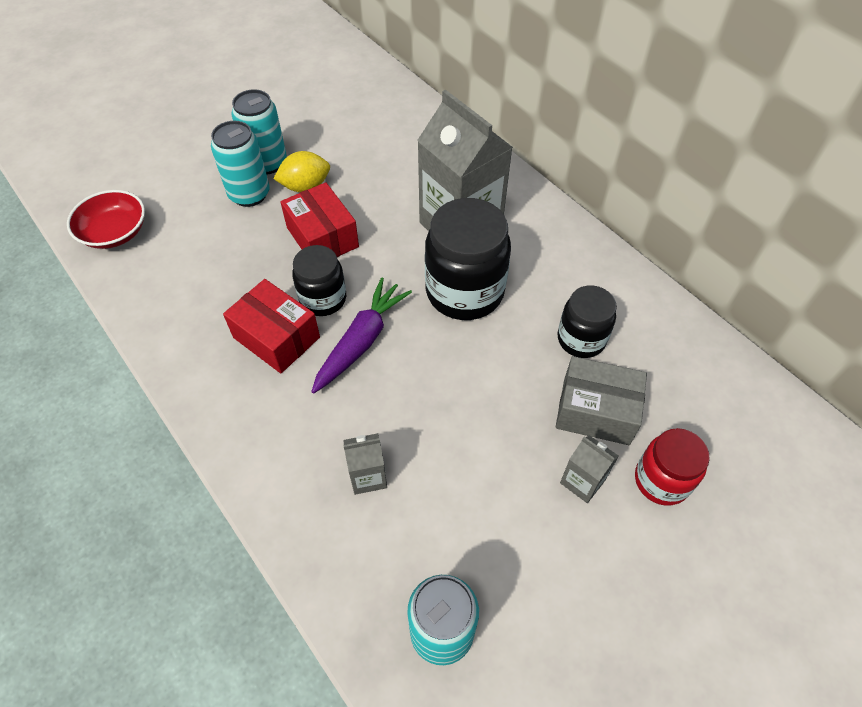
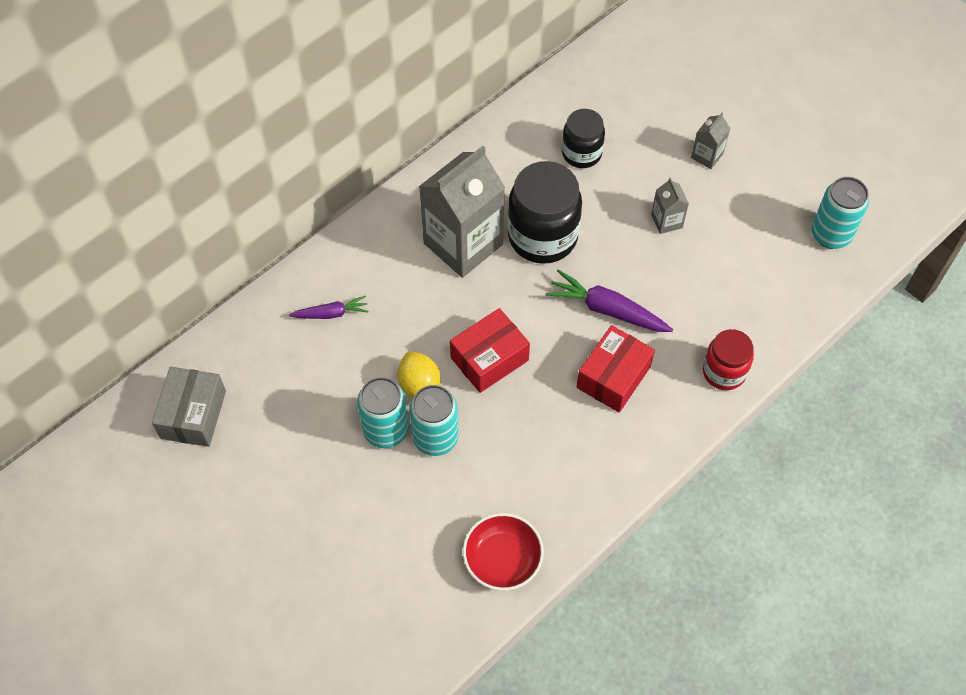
camera: 95 degrees left, 5 degrees up
black jar [292,245,346,316] -> none
grey carton [343,433,387,495] -> grey carton moved to [651,177,689,234]
grey box [556,356,647,445] -> grey box moved to [152,367,226,447]
red jar [635,428,710,506] -> red jar moved to [703,329,754,390]
none -> purple carrot [289,296,369,319]

